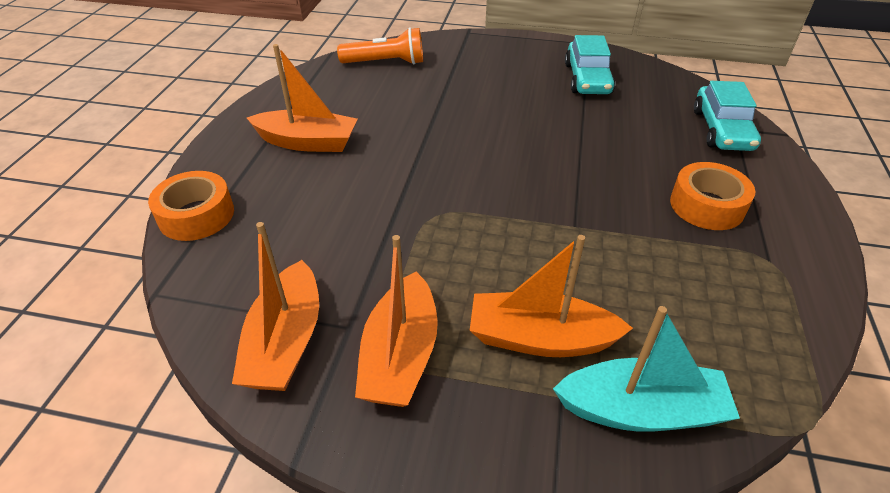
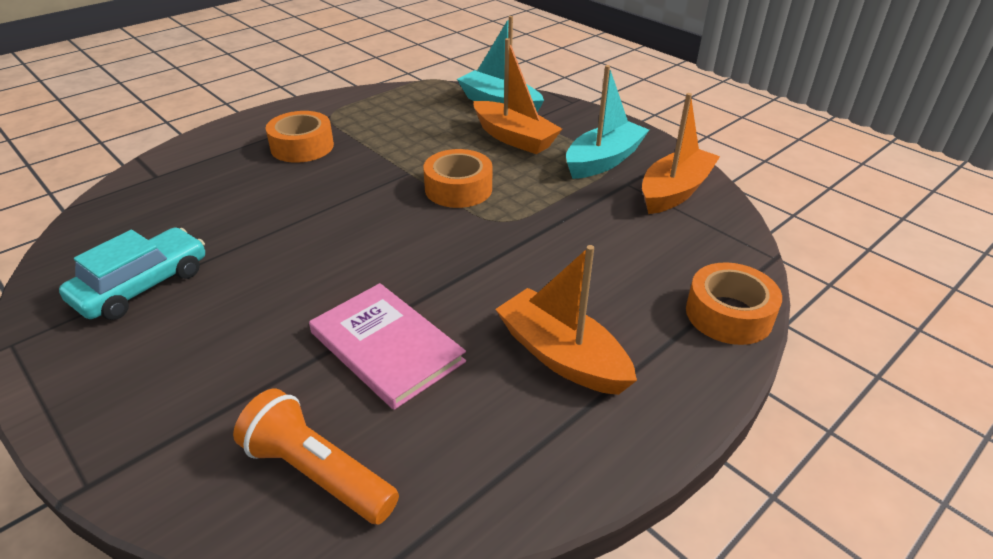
camera: 145 degrees left, 5 degrees down
orange boat [355,235,438,407] -> turquoise boat [566,65,649,179]
turquoise car [694,81,761,151] -> none
none -> pink book [309,283,466,410]
none -> orange tape [423,149,492,208]

